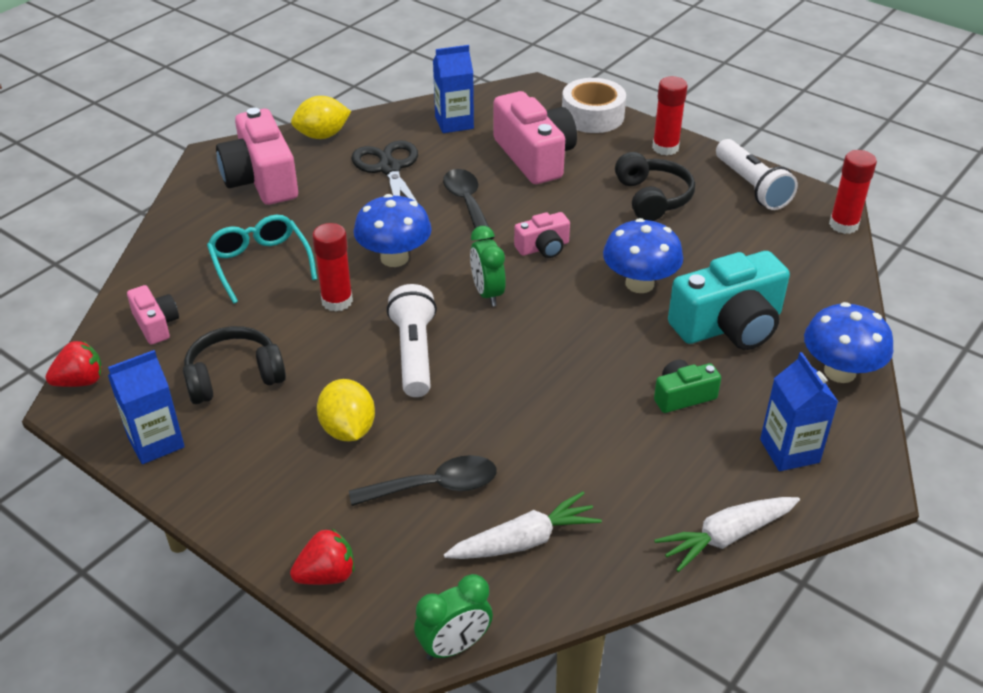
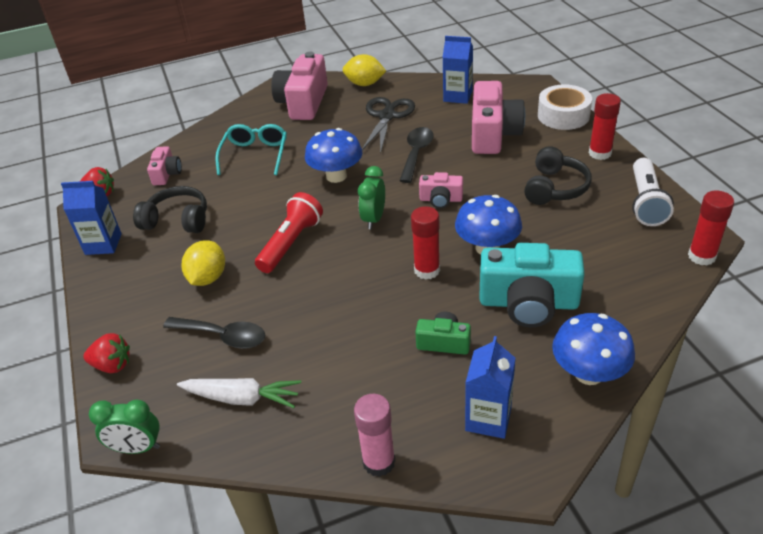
camera: 35 degrees right, 0 degrees up
red glue stick [312,223,353,312] -> red glue stick moved to [411,206,440,280]
white flashlight [387,284,437,397] -> red flashlight [255,192,323,273]
white carrot [654,497,800,572] -> pink glue stick [354,394,395,477]

